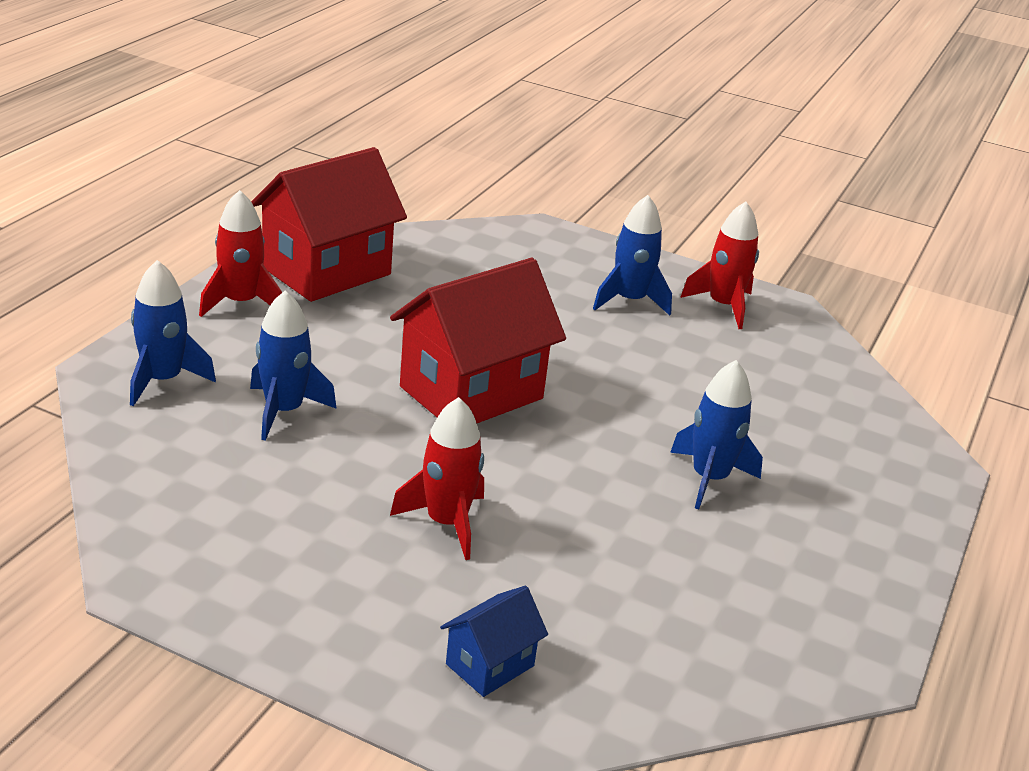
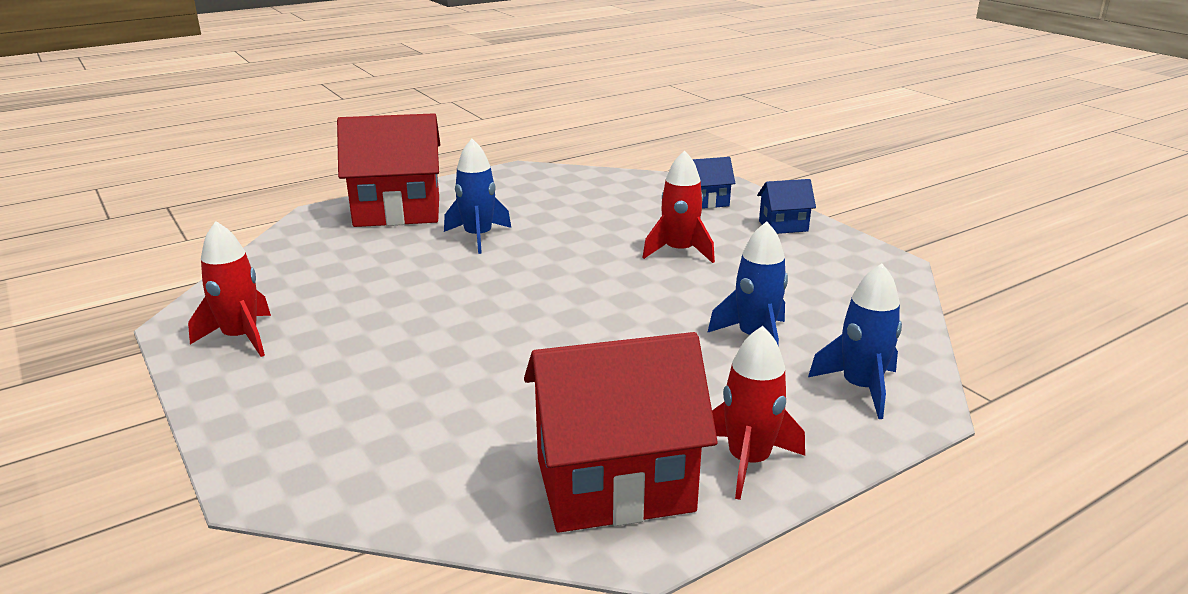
camera: 145 degrees left, 5 degrees down
red house [390,258,566,423] -> red house moved to [337,113,440,227]
blue rocket [593,195,672,316] -> none
none -> blue house [757,179,816,234]

